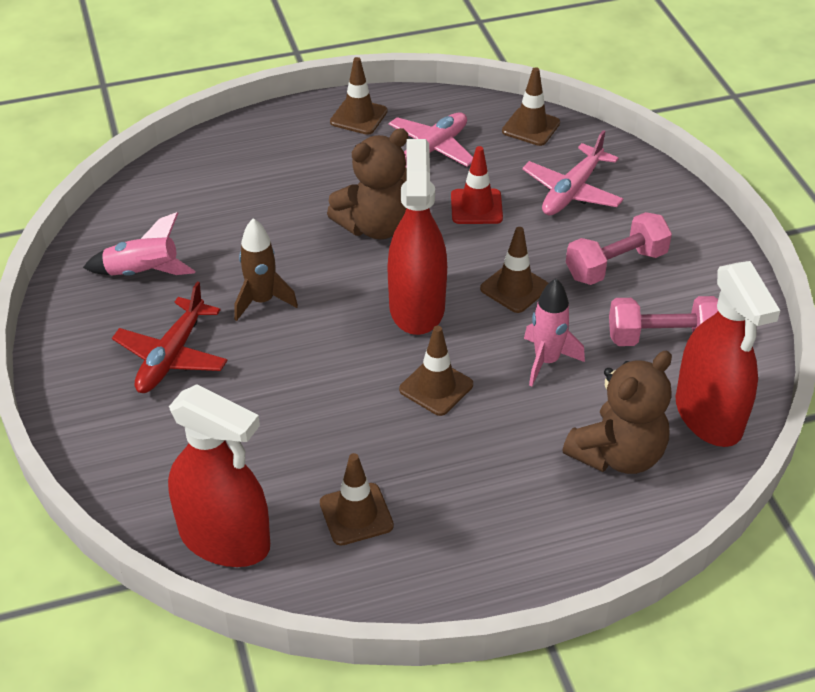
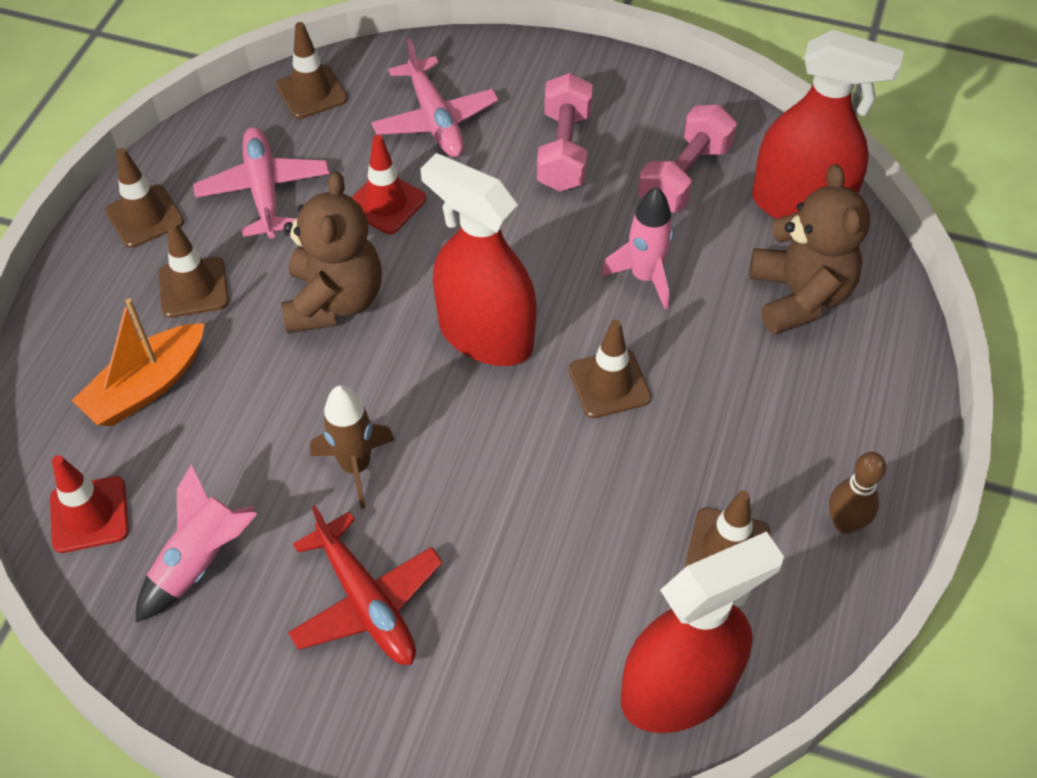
camera: 55 degrees left, 10 degrees up
brown traffic cone [480,227,548,313] -> brown traffic cone moved to [158,221,229,318]
none -> red traffic cone [50,455,129,553]
none -> orange boat [72,298,205,426]
none -> brown bowling pin [829,452,886,534]

